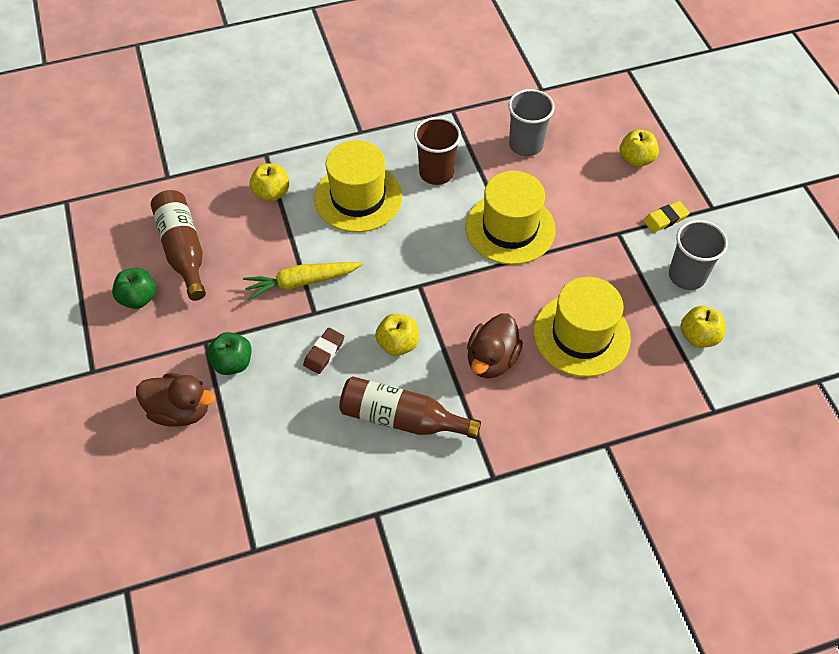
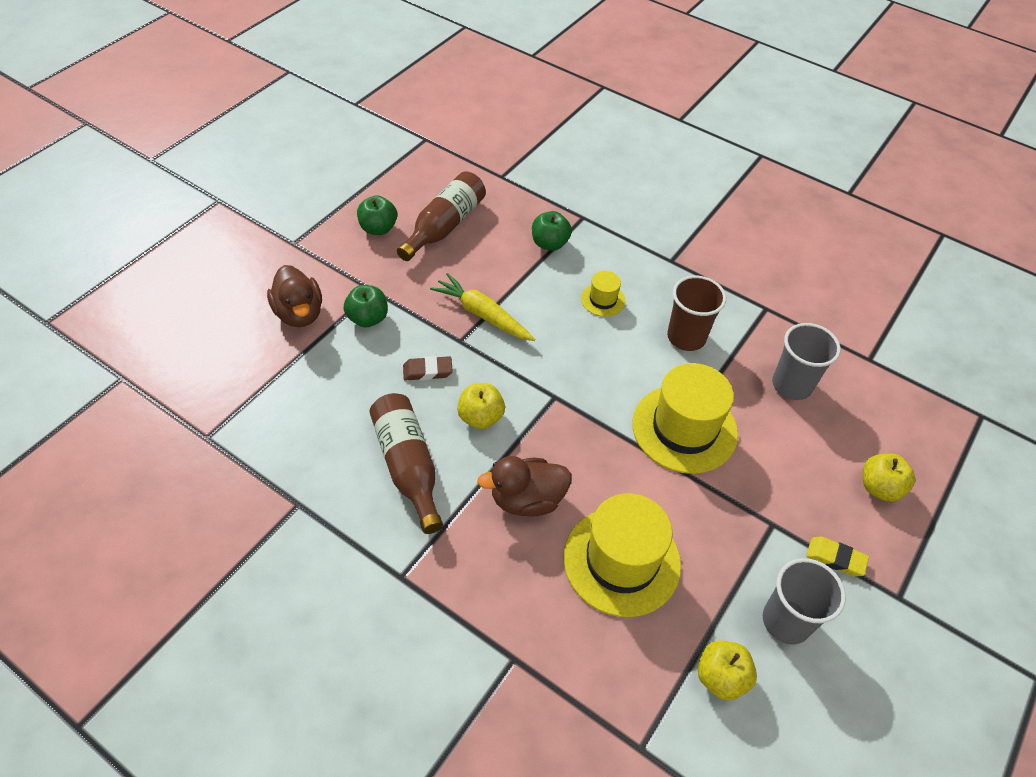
camera: 50 degrees right, 5 degrees down
yellow apple [249,163,289,202] -> green apple [532,211,572,251]
yellow hat [314,140,402,232] -> yellow hat [581,271,626,317], size x0.47

